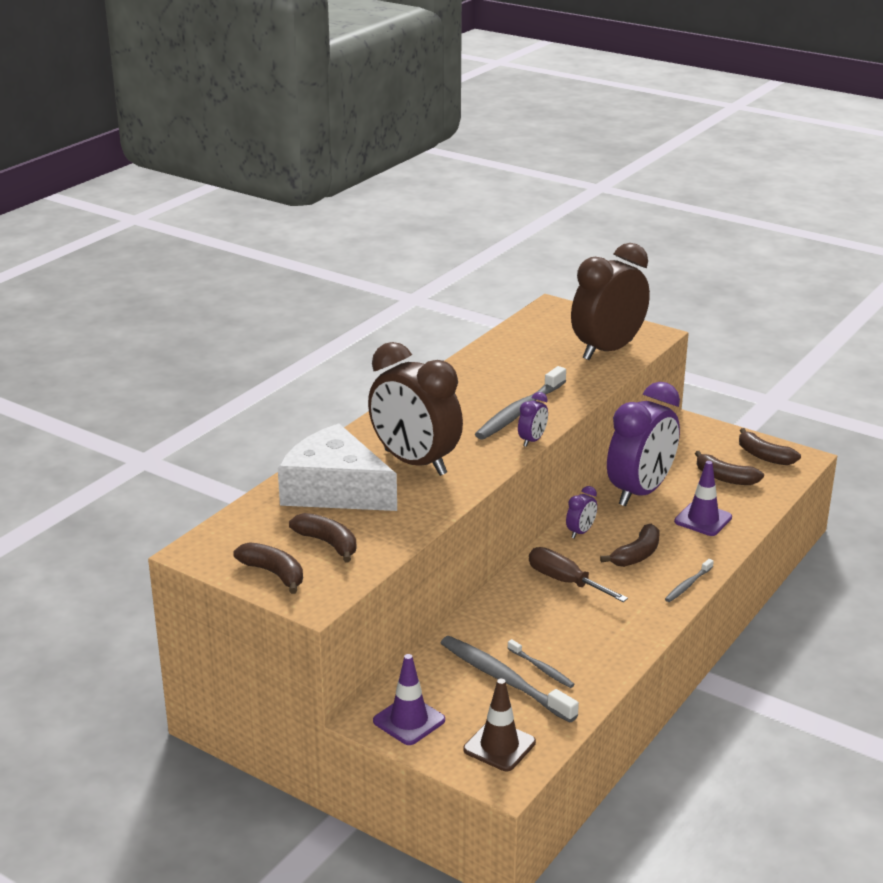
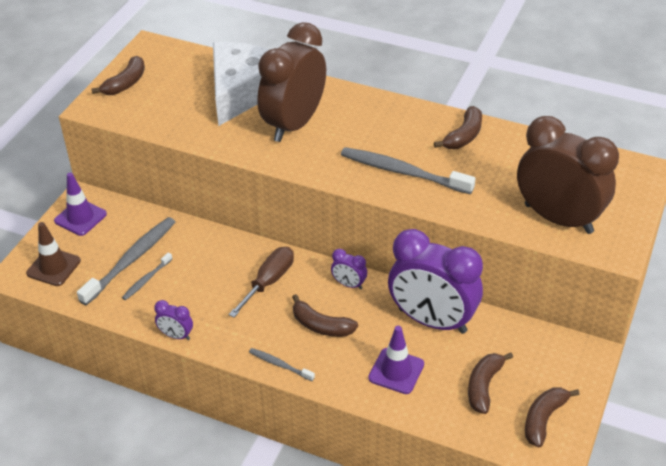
camera: 80 degrees right, 15 degrees up
brown banana [289,513,356,562] -> brown banana moved to [434,106,482,149]
purple clock [518,392,548,447] -> purple clock moved to [154,300,193,340]

